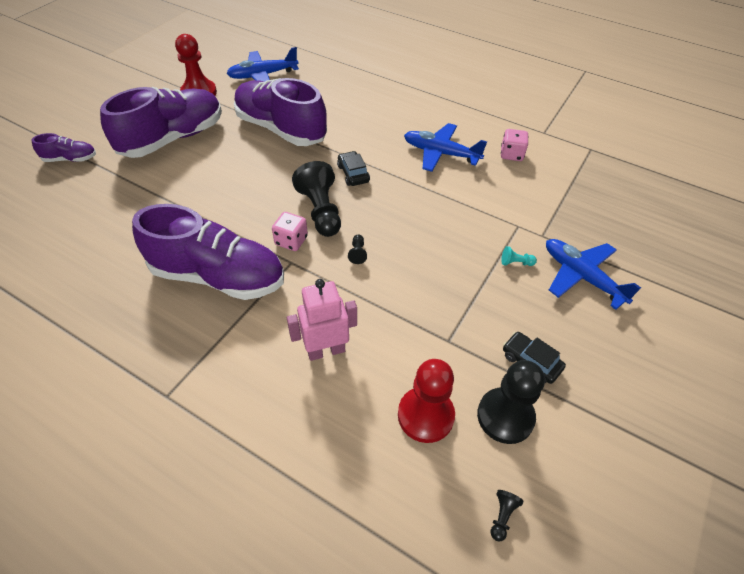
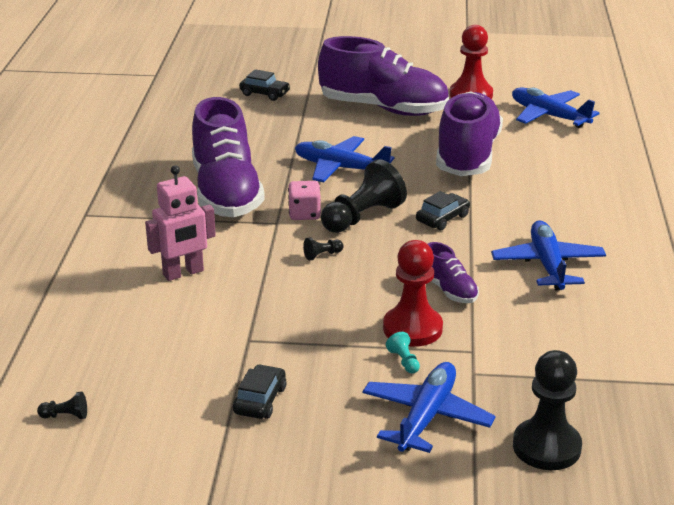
camera: 65 degrees right, 20 degrees down
purple shoe [32,133,96,162] -> purple shoe moved to [428,242,479,303]
pink robot [287,279,357,361] -> pink robot turned 105 degrees clockwise [145,165,216,281]
red pawn [398,359,455,443] -> red pawn moved to [383,240,443,347]
black pawn [477,360,545,444] -> black pawn moved to [513,350,582,470]
pink dice [501,129,528,161] -> none
none -> black car [239,69,290,101]
none -> blue plane [295,136,395,182]

